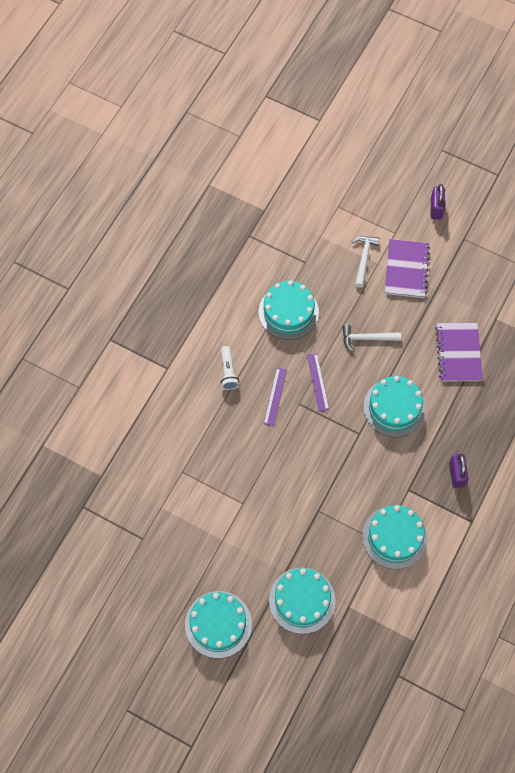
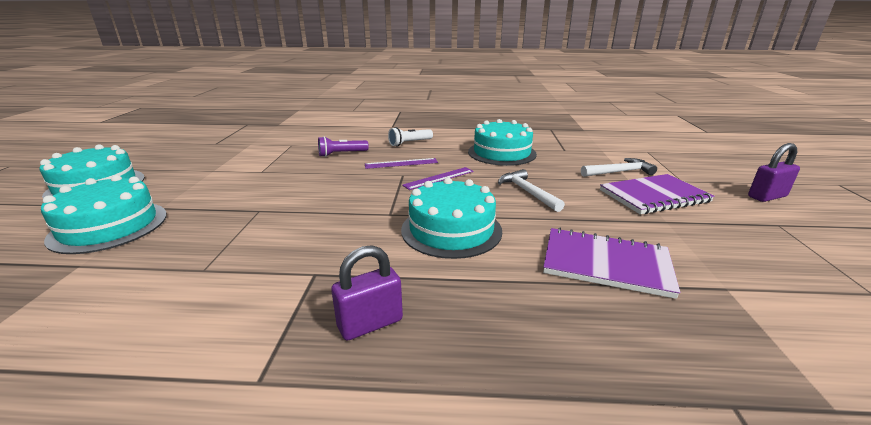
camera: 65 degrees right, 40 degrees down
turquoise cake [362,505,428,569] -> none
purple notebook [435,323,483,382] -> purple notebook turned 45 degrees clockwise [543,227,681,299]
none -> purple flashlight [318,136,369,157]

